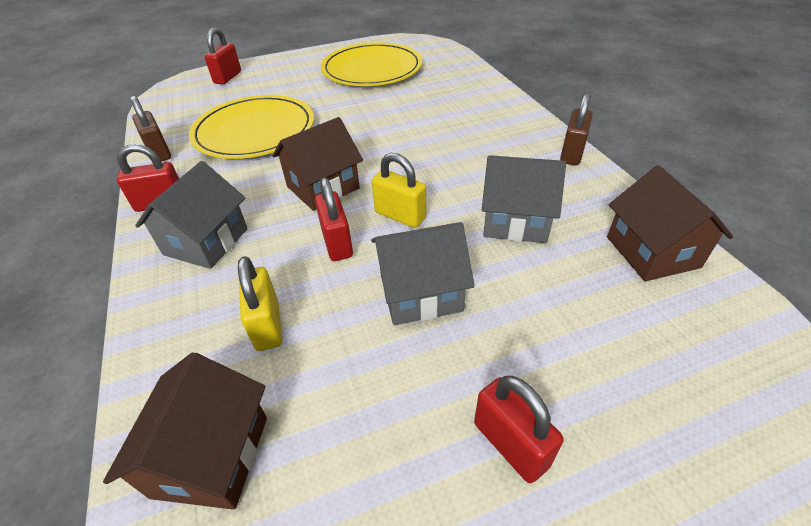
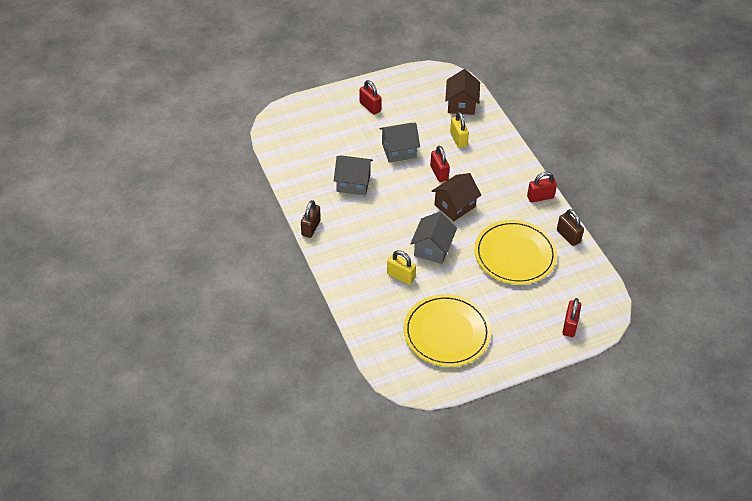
camera: 175 degrees right, 5 degrees up
grey house [135,161,248,269] -> grey house moved to [410,212,457,264]
yellow padlock [372,153,426,228] -> yellow padlock moved to [387,250,416,285]
brown house [607,165,733,281] -> none

